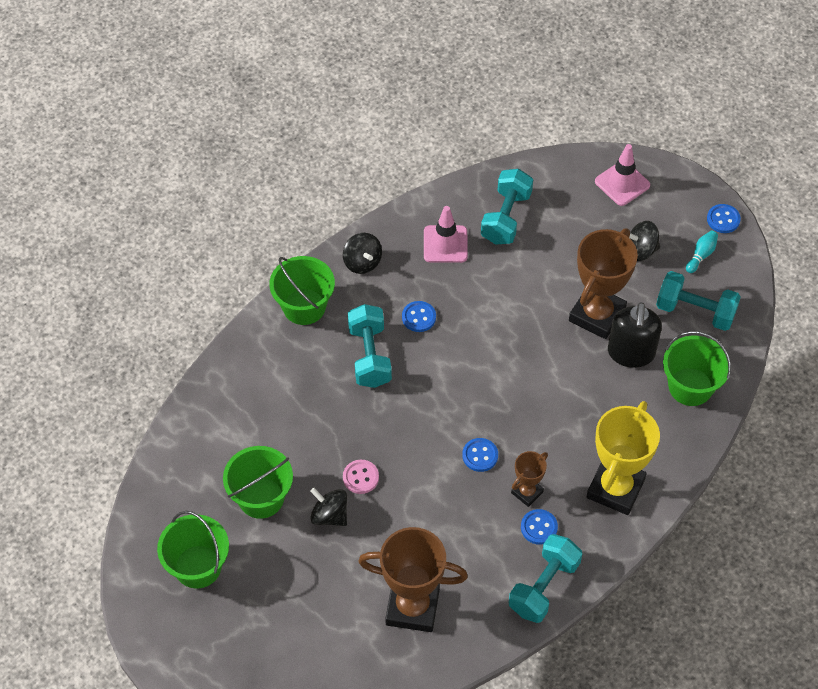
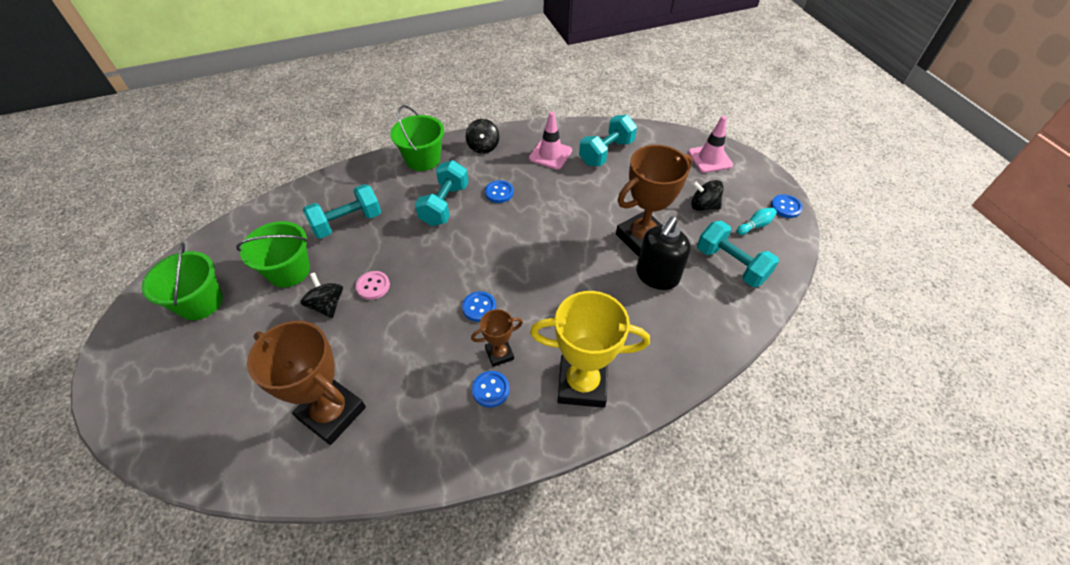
camera: 25 degrees right, 5 degrees down
turquoise dumbbell [509,534,582,623] -> turquoise dumbbell moved to [303,184,381,239]
yellow trophy [587,401,660,515] -> yellow trophy turned 45 degrees clockwise [530,291,650,408]
green bucket [663,331,731,406] -> none

